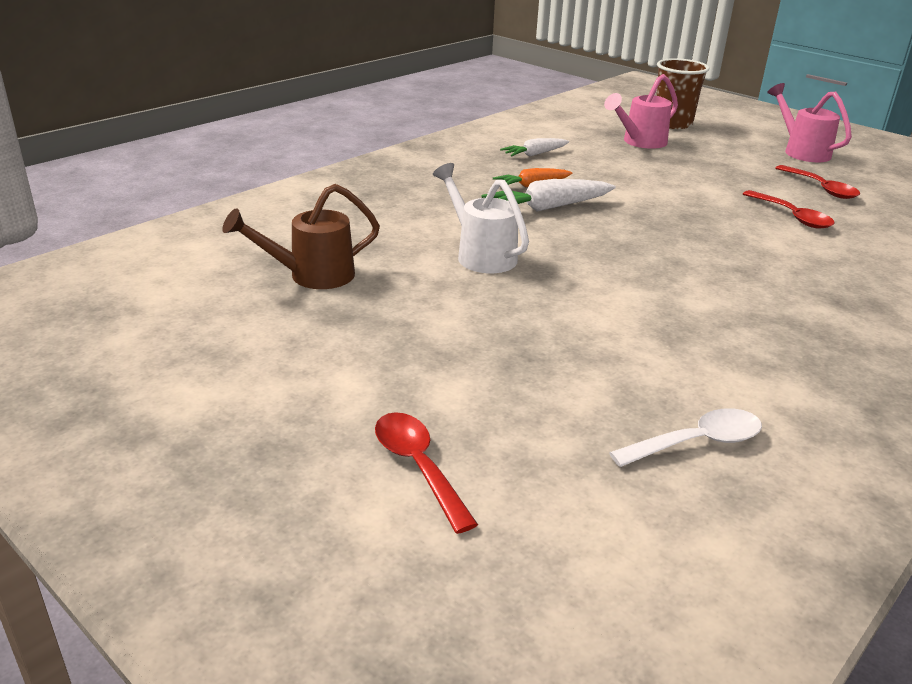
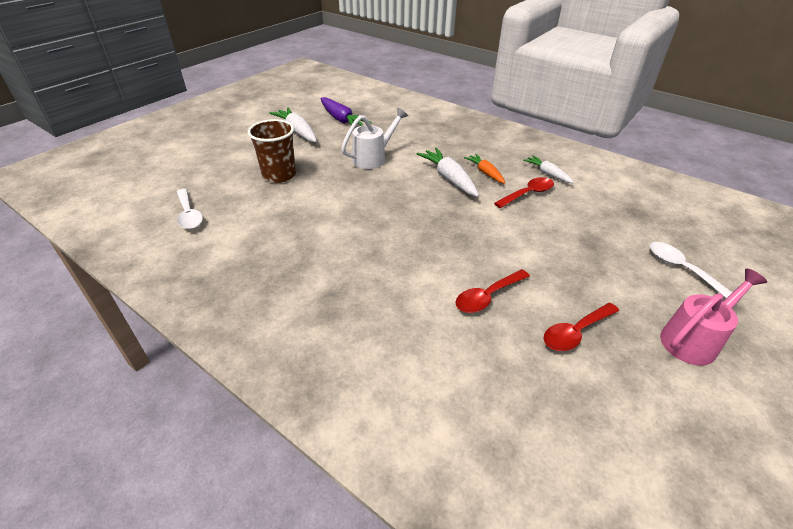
camera: 85 degrees right, 10 degrees up
brown watering can [222,184,380,289] -> purple carrot [320,97,372,129]
red spoon [375,412,478,534] -> red spoon moved to [494,177,554,208]
pink watering can [604,74,678,149] -> none
brown cup [656,58,709,129] -> brown cup moved to [248,119,296,183]
none -> white carrot [270,108,317,142]
none -> white spoon [650,242,732,298]

